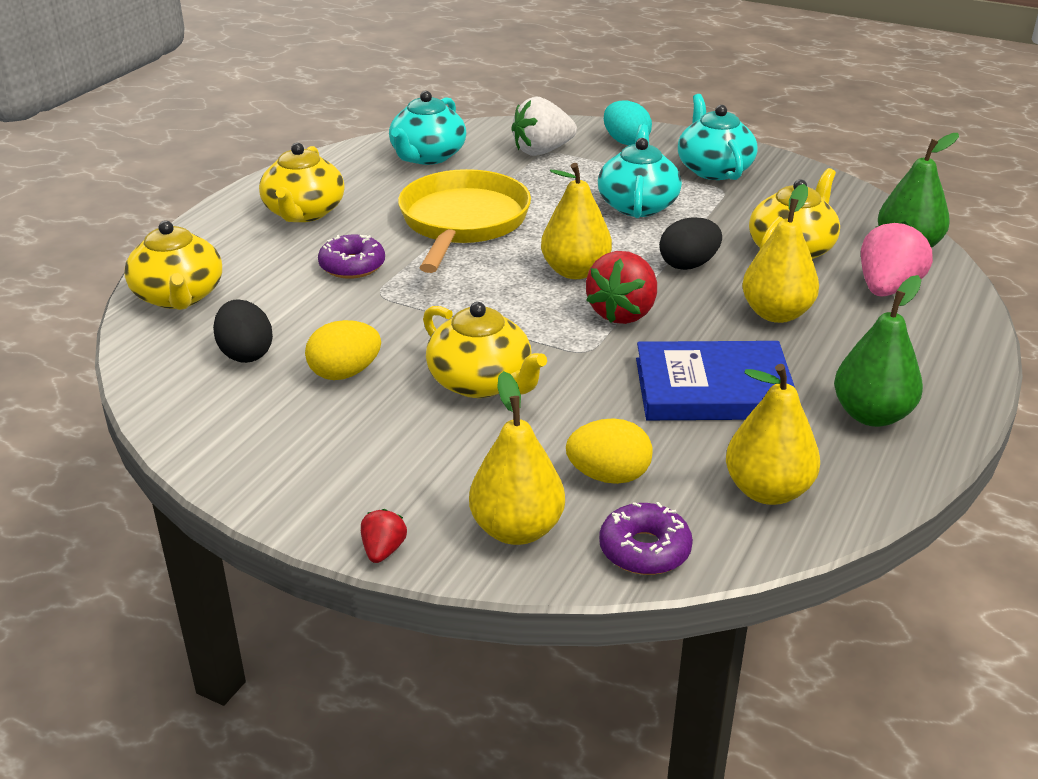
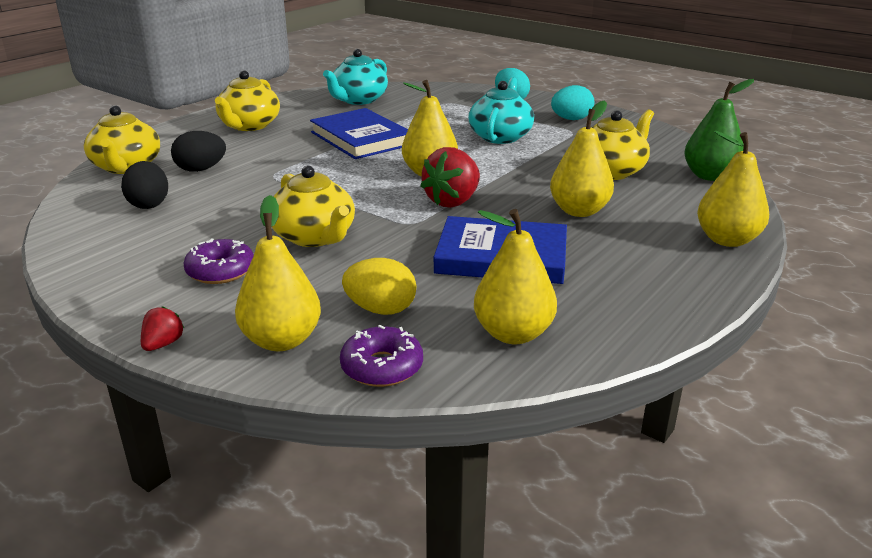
camera: 10 degrees right, 5 degrees down
yellow egg [305,320,381,380] -> none
purple donut [318,235,385,279] -> purple donut moved to [184,238,254,284]
yellow pan [398,169,531,273] -> blue book [310,108,408,159]
white strawberry [511,97,577,156] -> none
black egg [659,217,722,270] -> black egg moved to [171,131,226,172]
turquoise teapot [678,94,758,180] -> turquoise egg [551,85,594,120]
green pear [834,275,923,427] -> none
pink strawberry [861,221,933,297] -> none
none -> yellow pear [697,131,769,247]

